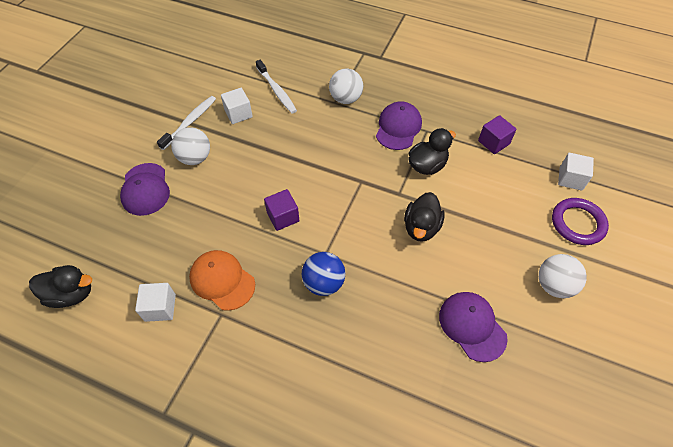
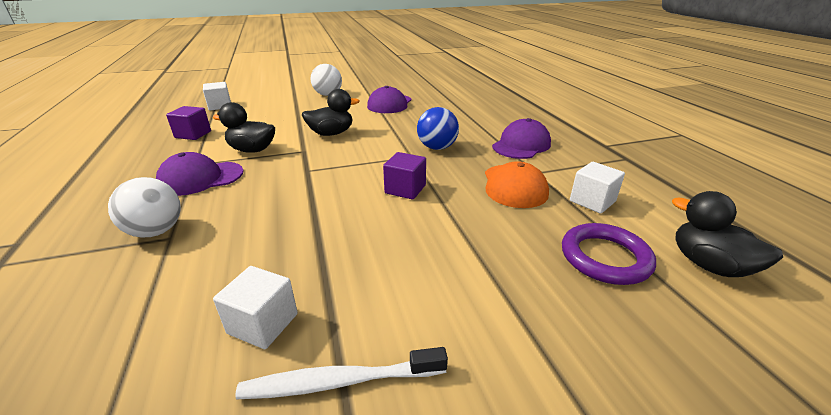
camera: 130 degrees left, 25 degrees down
purple cap [120,163,170,216] -> purple cap moved to [492,118,551,159]
white ball [171,127,210,165] -> none
white toothbrush [256,60,297,113] -> none
purple ring [552,198,609,245] -> purple ring moved to [562,223,656,285]

